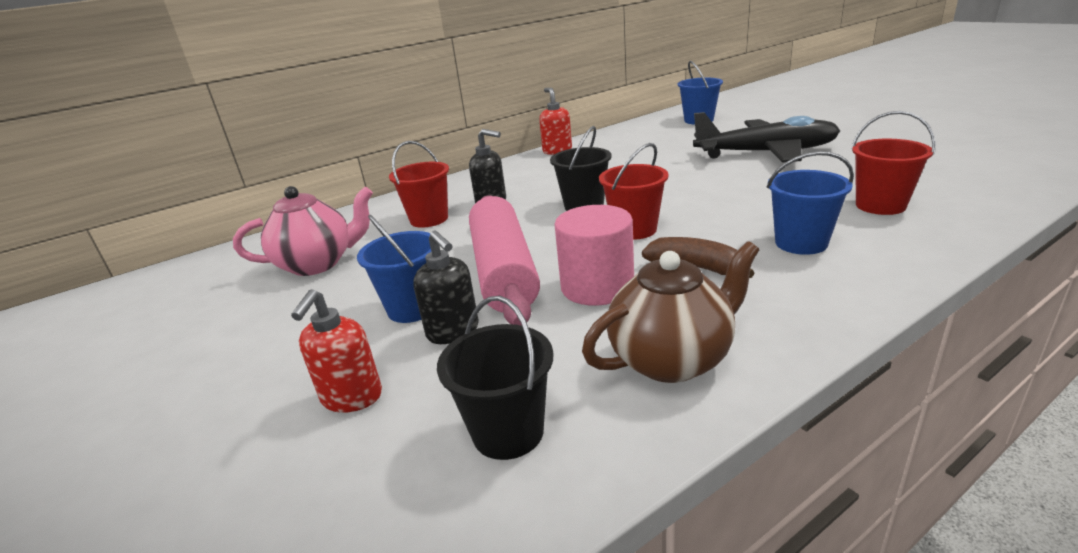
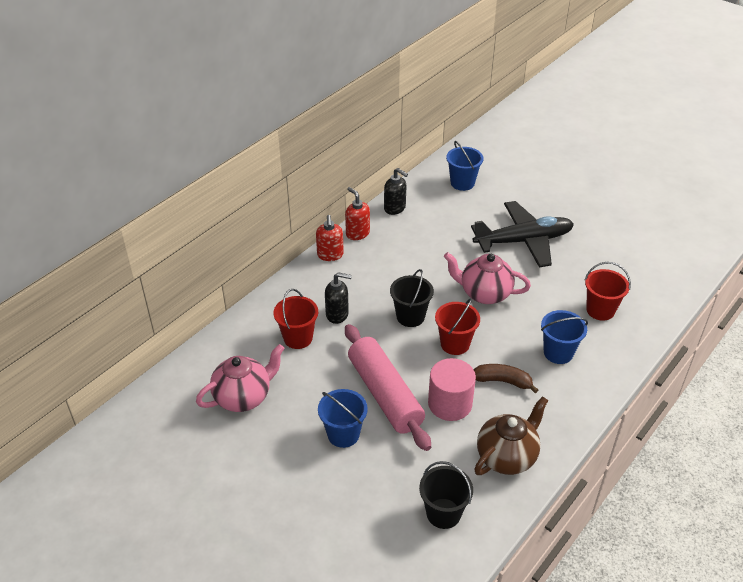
camera: 20 degrees left, 15 degrees up
red soap dispenser [291,289,382,413] -> red soap dispenser moved to [316,215,344,261]
black soap dispenser [413,231,479,344] -> black soap dispenser moved to [384,168,408,215]
none -> pink teapot [444,252,531,304]

